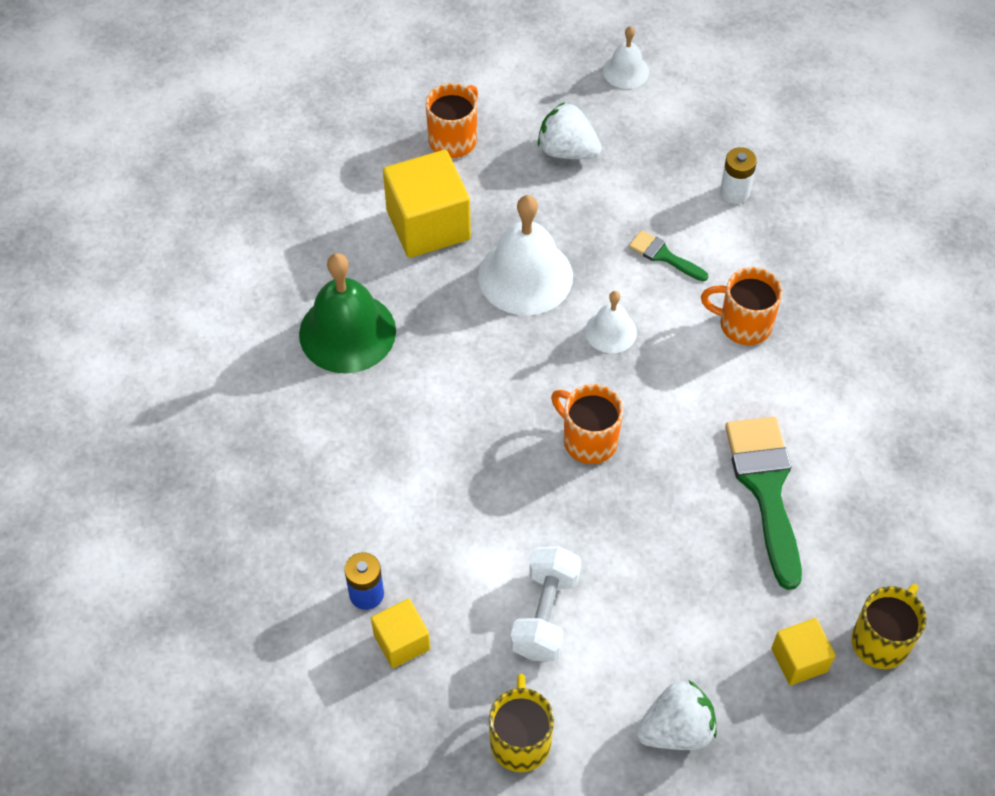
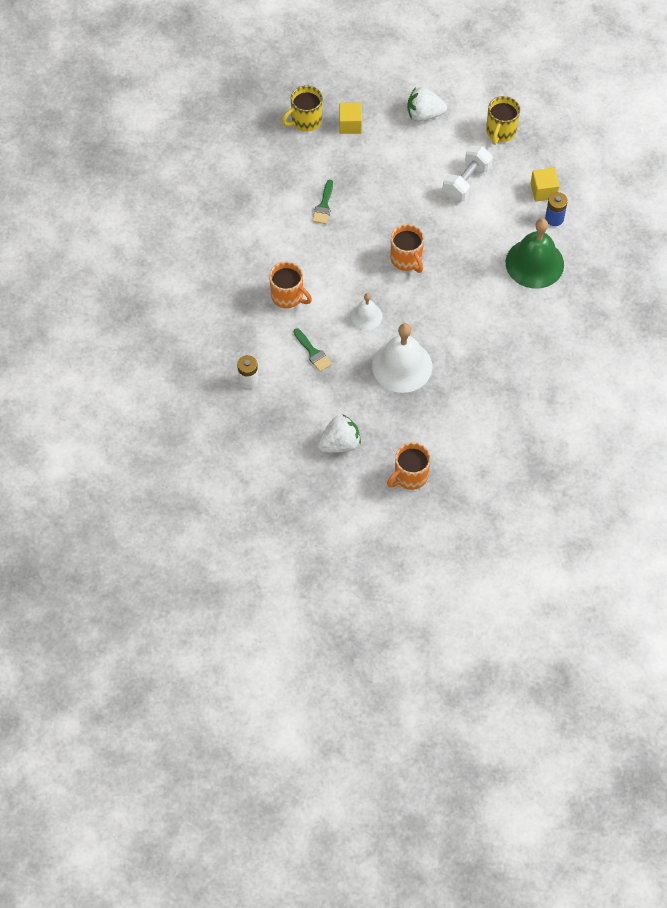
camera: 160 degrees left, 5 degrees up
green bell [299,253,396,373] -> green bell moved to [506,218,564,289]
yellow cube [383,150,471,258] -> none
white strawberry [538,102,602,159] -> white strawberry turned 75 degrees counterclockwise [317,414,361,453]
white bell [603,26,649,89] -> none
green brush [725,417,802,590] -> green brush [312,180,333,224], size x0.50

